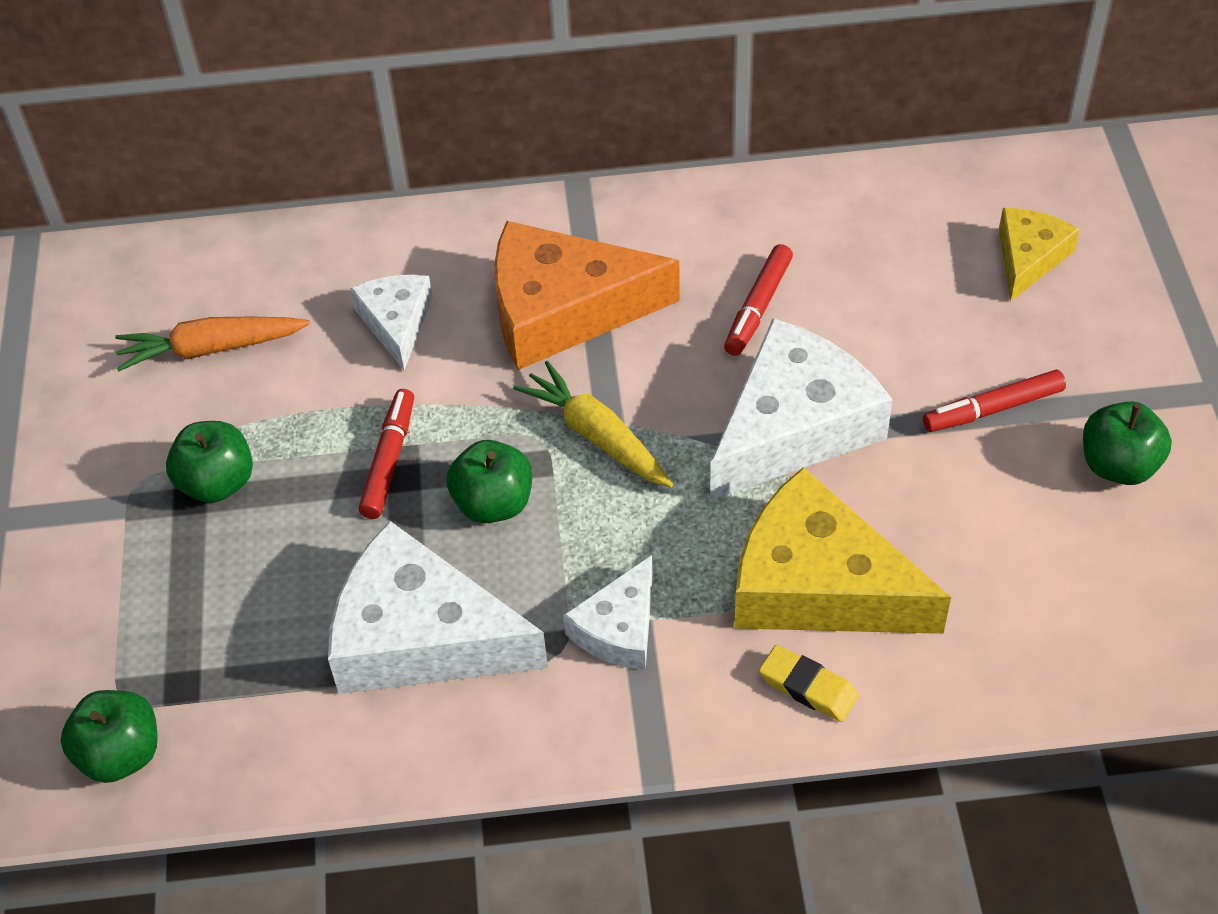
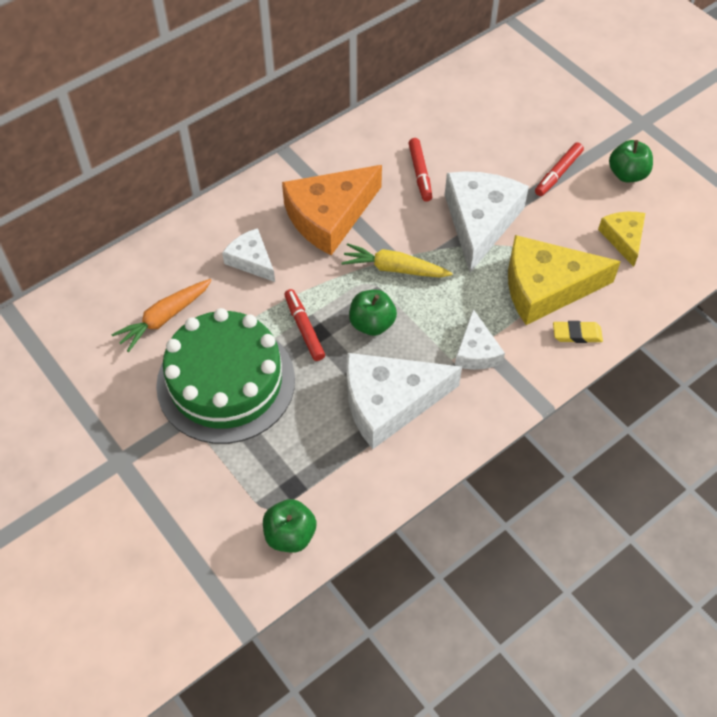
camera: 35 degrees left, 5 degrees up
green apple [166,421,253,503] -> green cake [156,308,295,444]
yellow cheese [999,208,1080,302] -> yellow cheese moved to [598,212,645,267]

